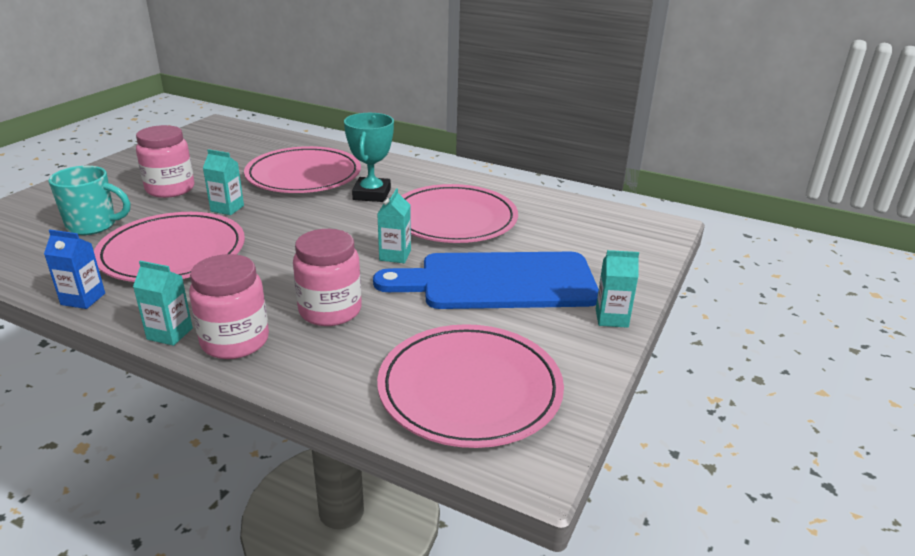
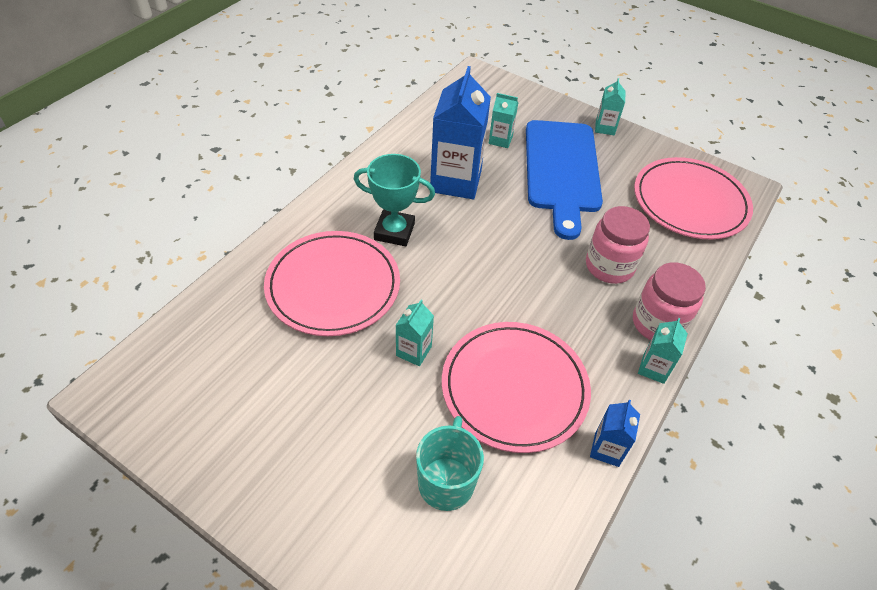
camera: 85 degrees left, 20 degrees up
pink jar [136,125,194,198] -> none
turquoise carton [377,188,411,263] -> turquoise carton moved to [489,93,518,148]
pink plate [401,184,518,243] -> blue carton [430,66,491,199]

